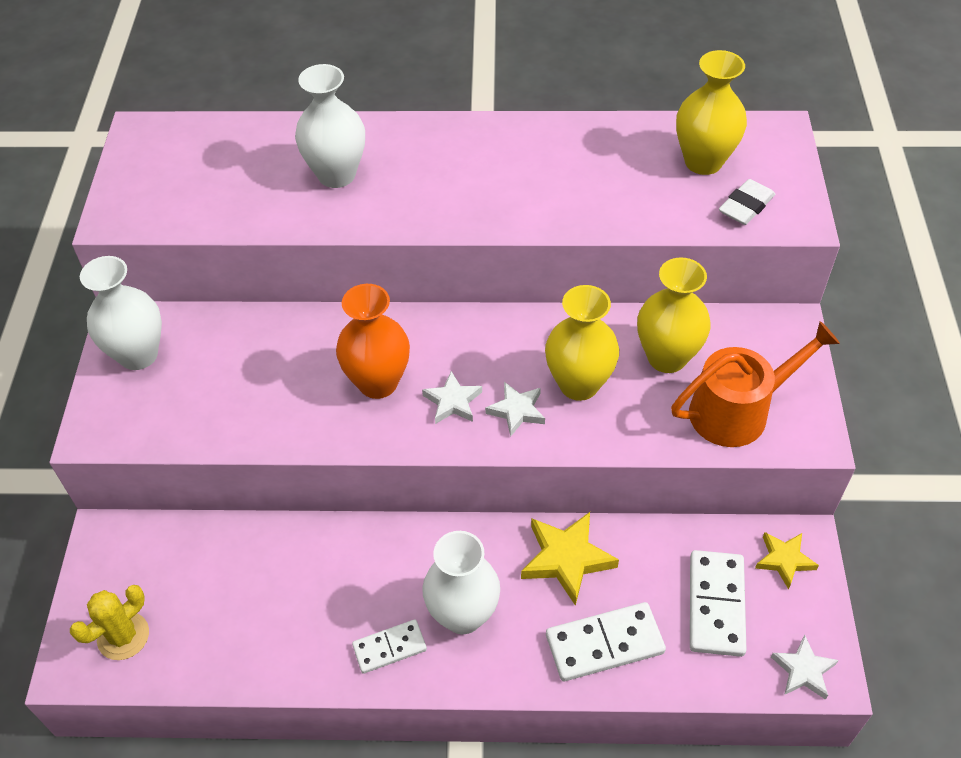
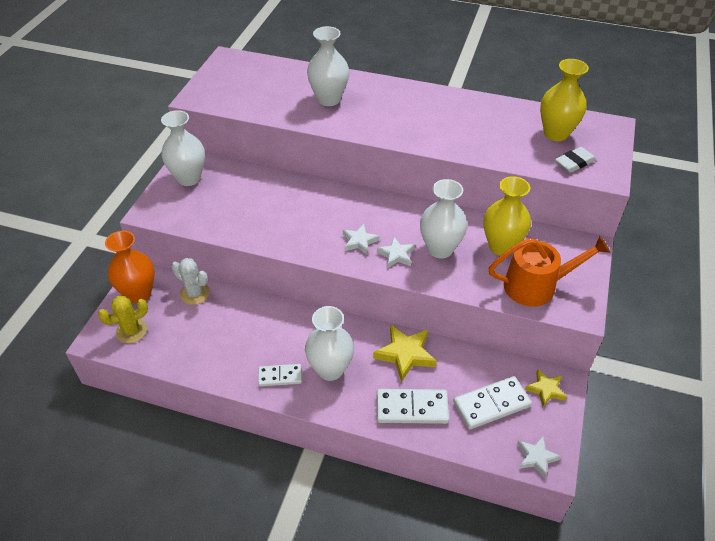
camera: 15 degrees right, 5 degrees down
orange vase [336,284,410,399] -> orange vase moved to [105,231,155,303]
yellow vase [545,285,619,401] -> white vase [420,179,467,259]
white domino [690,550,747,657] -> white domino turned 45 degrees clockwise [453,376,532,429]
none -> white cactus [171,258,210,305]

